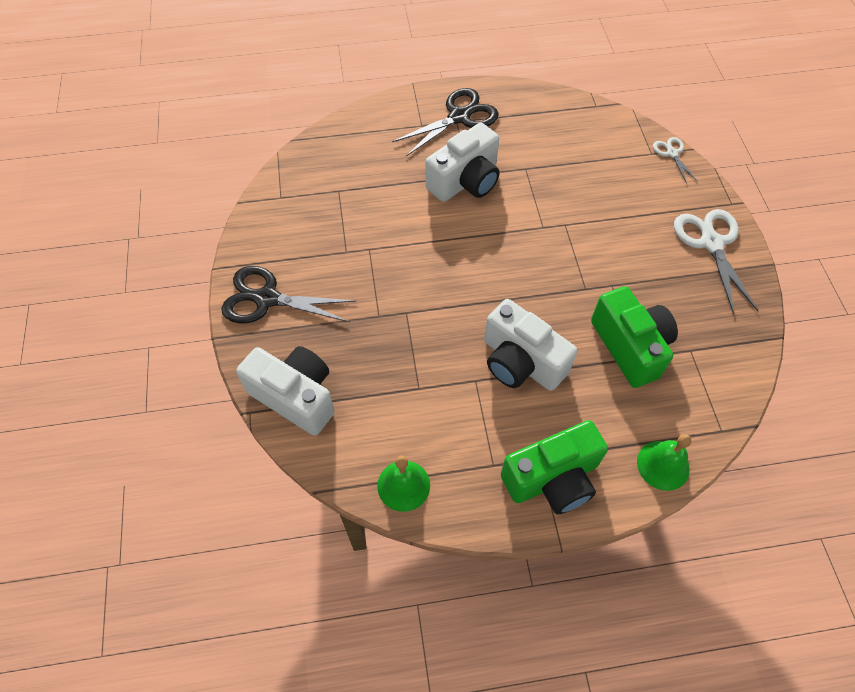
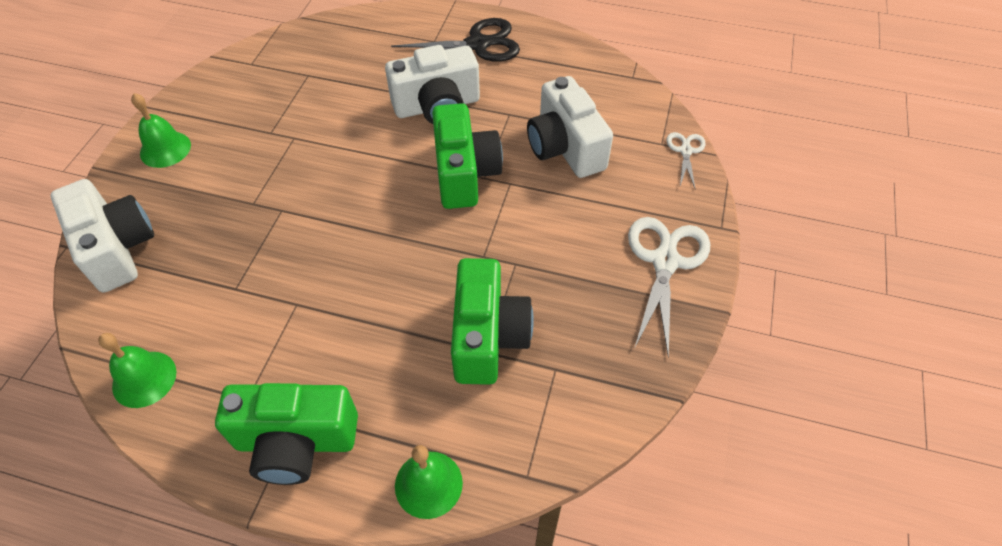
camera: 25 degrees right, 5 degrees down
black scissors [221,266,356,324] -> green bell [131,93,191,168]
white camera [484,299,578,391] -> white camera moved to [527,76,613,178]
none -> green camera [432,103,503,209]

